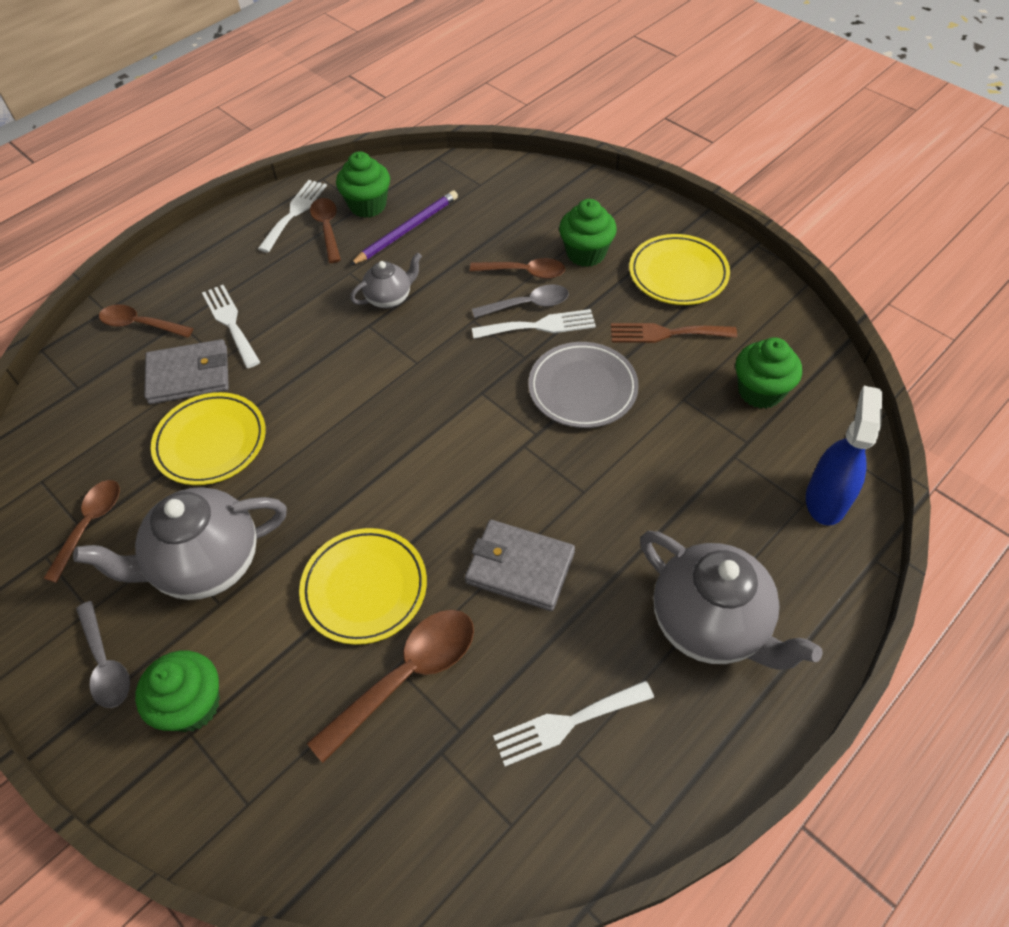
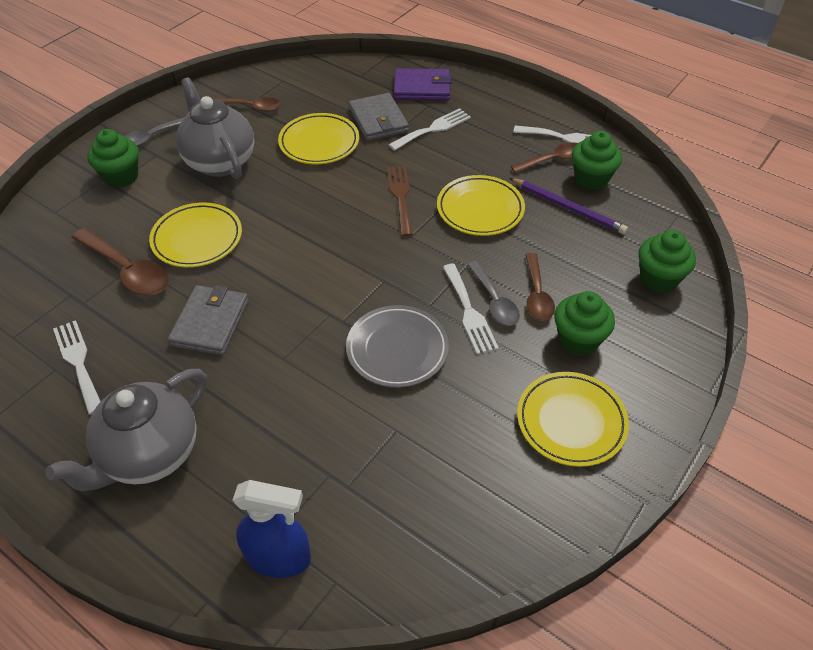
camera: 80 degrees right, 5 degrees down
brown spoon [99,304,194,338] -> purple wallet [394,68,452,101]
grey teapot [350,252,422,309] -> yellow plate [437,175,525,236]
brown fork [611,323,737,343] -> brown fork moved to [387,166,413,237]
green cupcake [736,337,802,409] -> green cupcake moved to [638,230,696,293]

